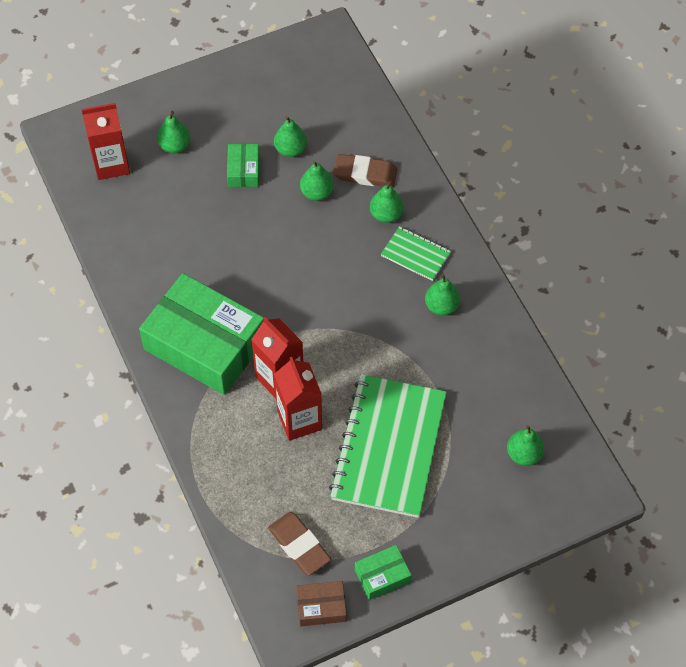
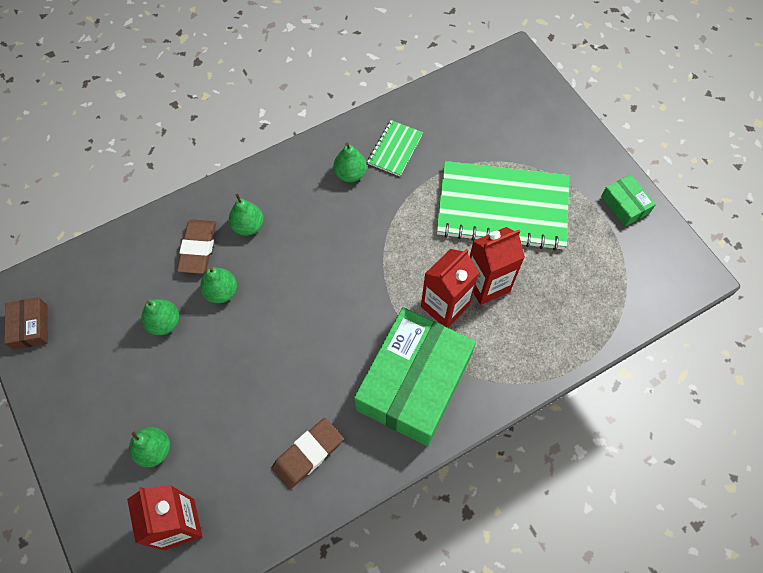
camera: 95 degrees left, 5 degrees up
green box [227,144,260,187] -> none
brown eraser [268,512,331,576] -> brown eraser moved to [272,418,343,489]
brown box [296,581,347,626] -> brown box moved to [4,297,48,350]
green notebook [381,226,451,281] -> green notebook moved to [367,120,423,176]
green pear [507,425,544,466] -> none

